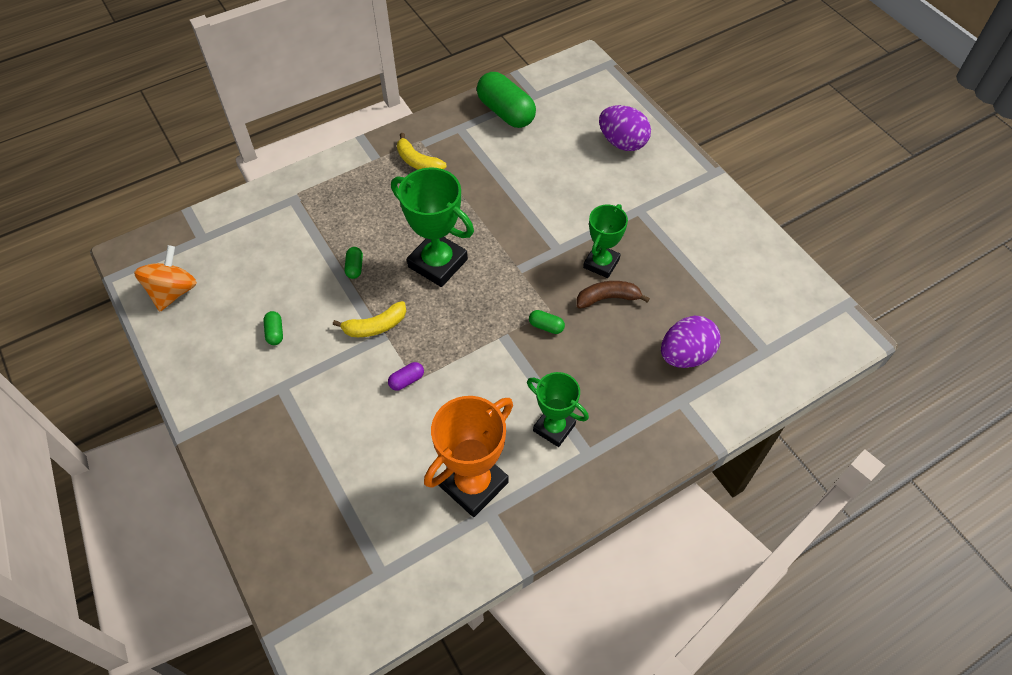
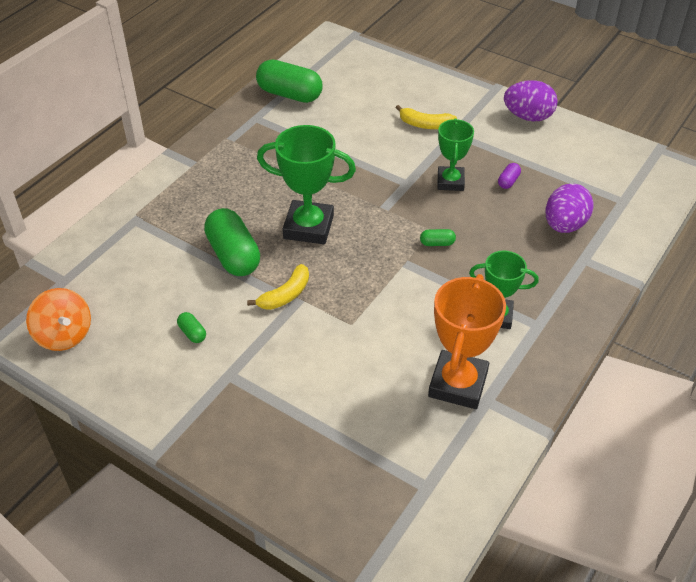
camera: 25 degrees left, 10 degrees down
orange spinning top [134,245,197,311] -> orange spinning top turned 150 degrees clockwise [26,288,91,351]
green capsule [345,247,363,279] -> green capsule [204,208,260,276], size x2.30
purple capsule [388,362,424,391] -> purple capsule moved to [498,163,521,189]
yellow banana [397,133,447,170] -> yellow banana moved to [396,105,457,129]
brown banana [576,281,650,309] -> none
purple egg [599,105,651,151] -> purple egg moved to [504,80,558,121]

